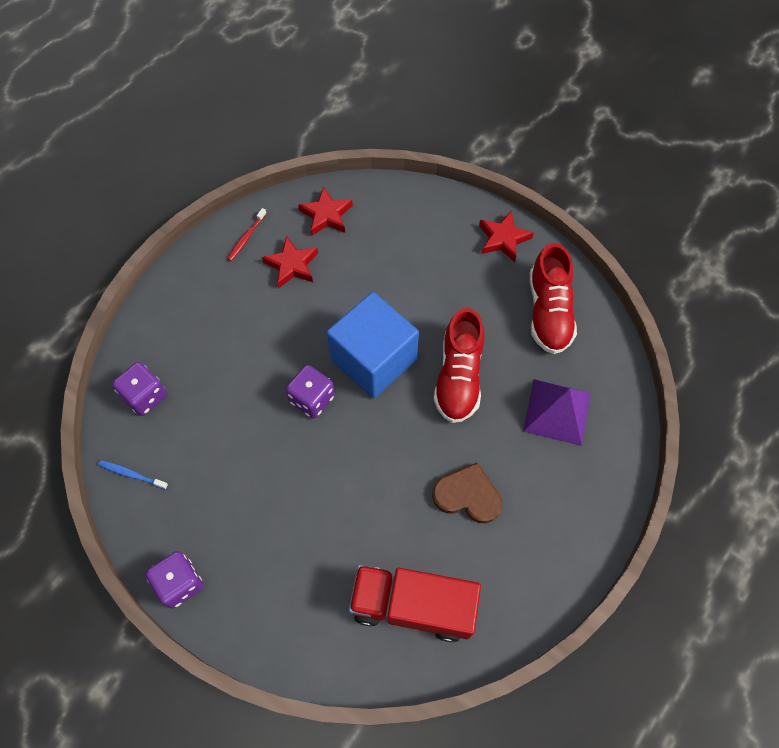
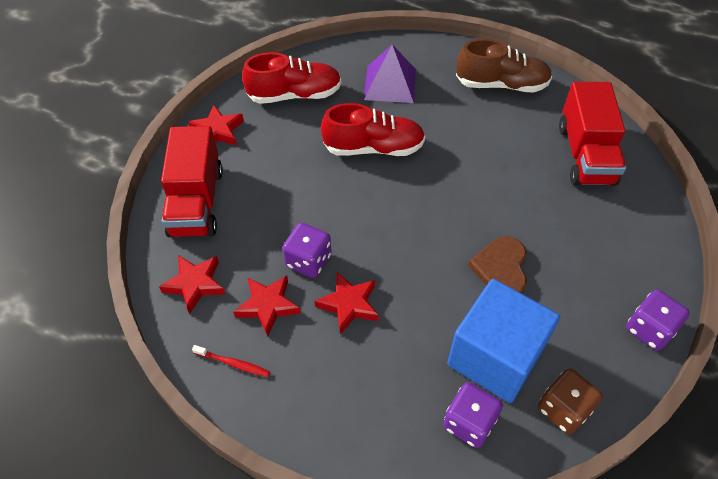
camera: 100 degrees left, 10 degrees down
blue toothbrush [98,460,168,490] -> brown dice [538,368,603,435]
purple dice [286,365,335,419] -> purple dice moved to [282,223,331,278]
blue cube [327,292,419,399] -> blue cube moved to [447,279,560,403]
brown heart [432,462,502,524] -> brown heart moved to [468,236,527,294]
none -> red truck [161,126,223,237]
none -> red star [315,272,379,335]
none -> brown shoe [456,39,552,93]

